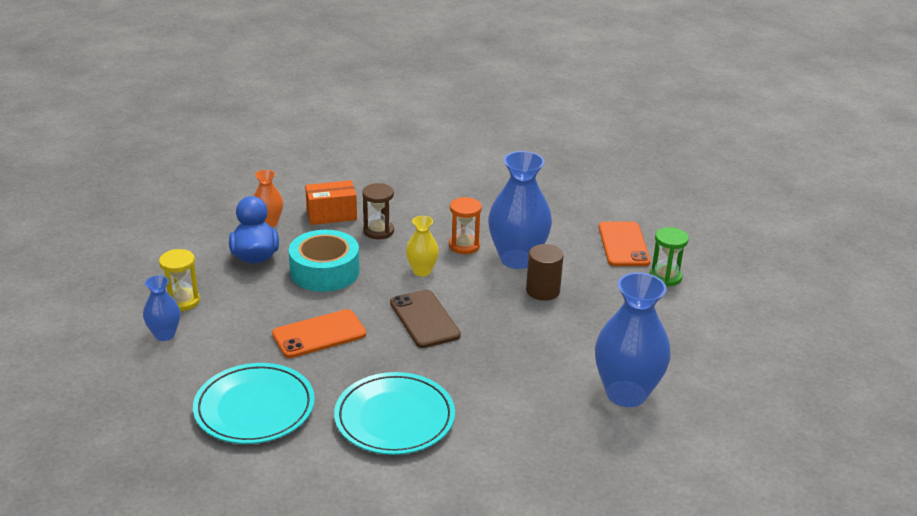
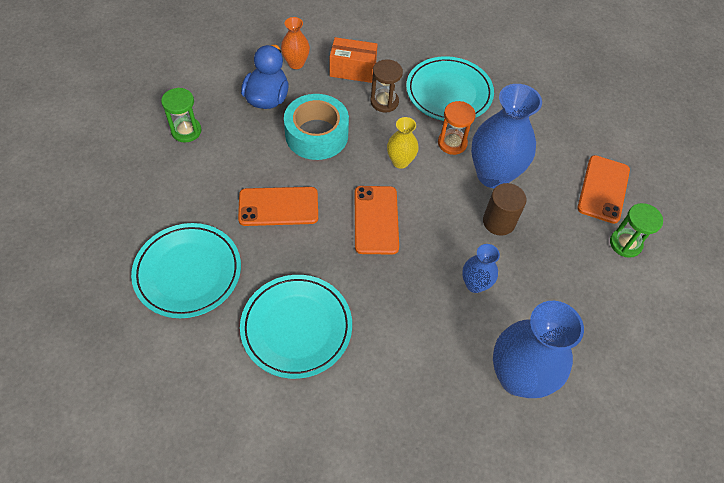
camera: 20 degrees right, 25 degrees up
blue vase [143,275,180,341] -> blue vase moved to [462,244,500,293]
yellow hourglass [159,249,200,311] -> green hourglass [161,88,202,142]
brown phone [390,290,461,348] -> orange phone [355,186,399,254]
none -> turquoise plate [406,56,494,121]

